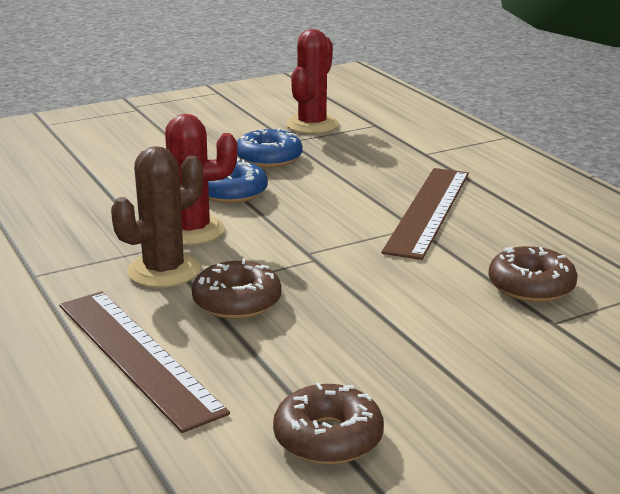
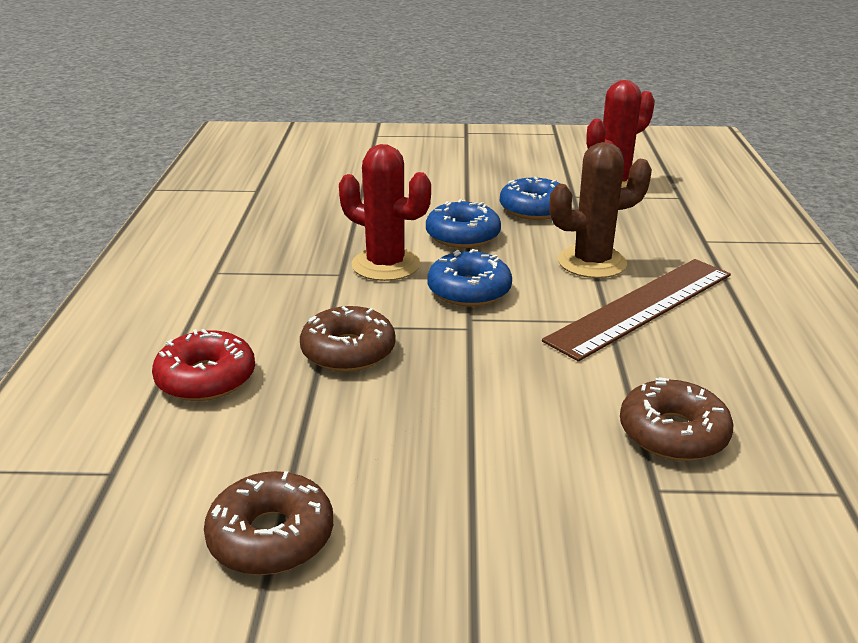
camera: 30 degrees right, 5 degrees up
brown ruler [59,291,230,433] -> red donut [152,329,255,401]
brown cactus [111,146,203,288] -> brown cactus moved to [549,142,652,278]
none -> blue donut [427,249,512,307]

